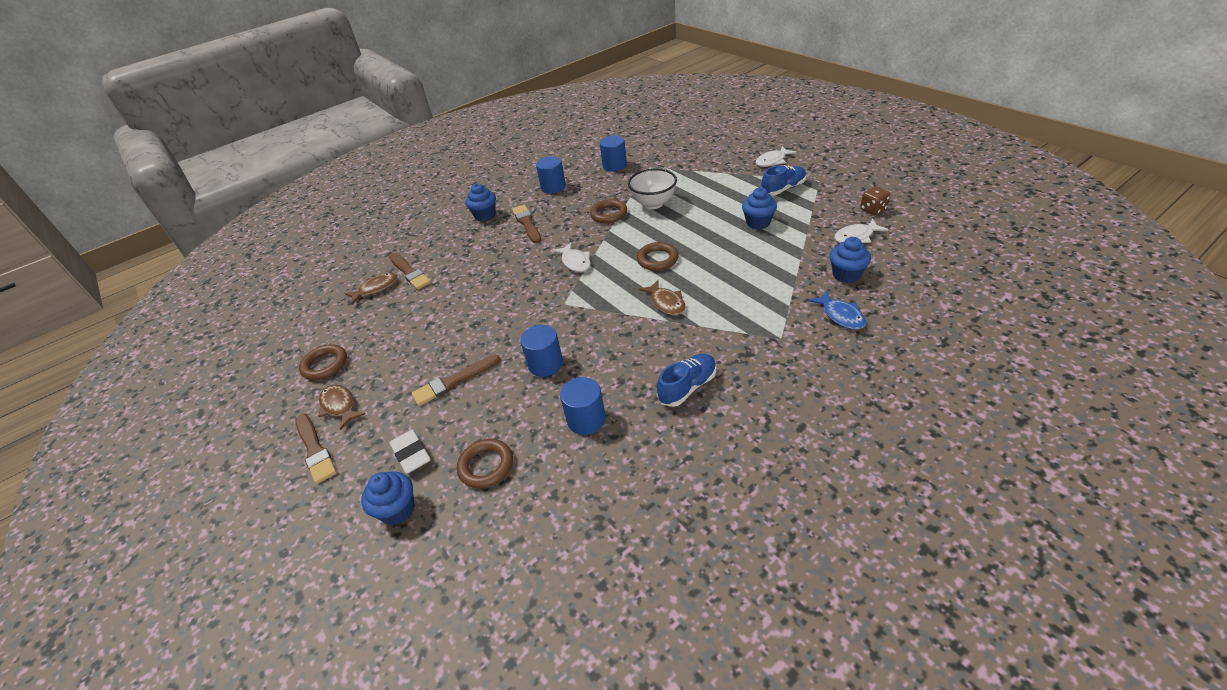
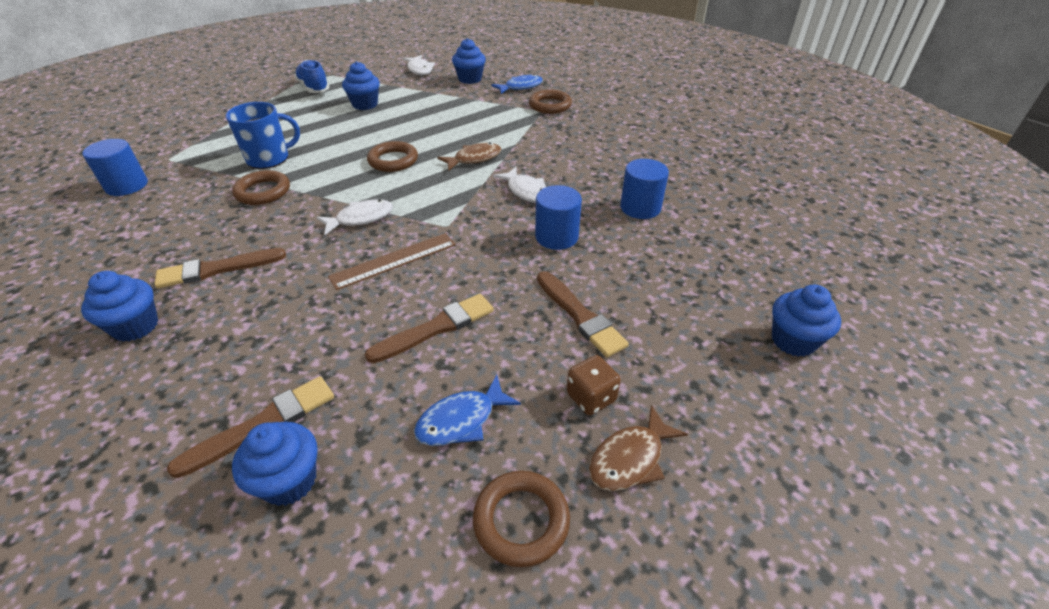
camera: 95 degrees left, 0 degrees up
brown brush [295,414,337,484] -> brown brush moved to [365,294,494,363]
brown fish [344,273,397,305] -> blue cupcake [232,422,318,506]
white eraser [390,430,431,474] -> none
brown ring [457,439,513,489] -> brown ring moved to [529,90,572,114]
blue cylinder [536,156,566,193] -> none
white bowl [628,168,677,209] -> blue mug [226,102,300,169]
blue shoe [657,354,717,407] -> none
white fish [756,146,797,167] -> white fish moved to [493,167,546,203]
brown dice [860,186,890,215] -> brown dice moved to [567,355,621,415]
none -> brown ruler [328,233,456,290]
none -> blue fish [414,375,521,446]

